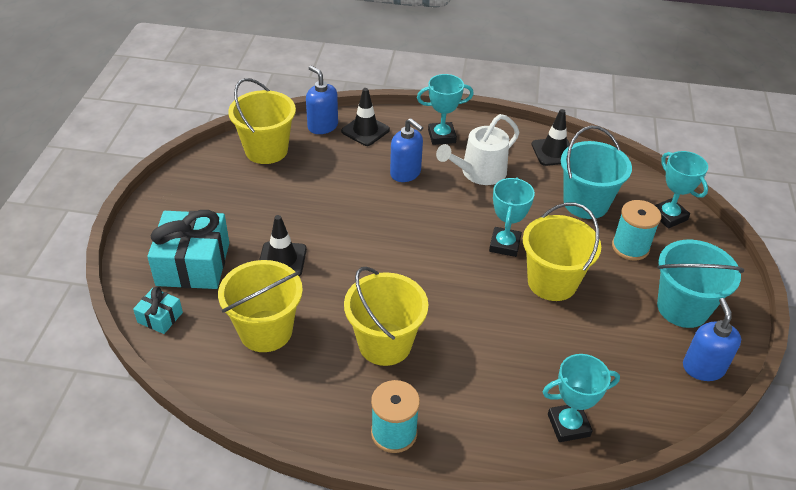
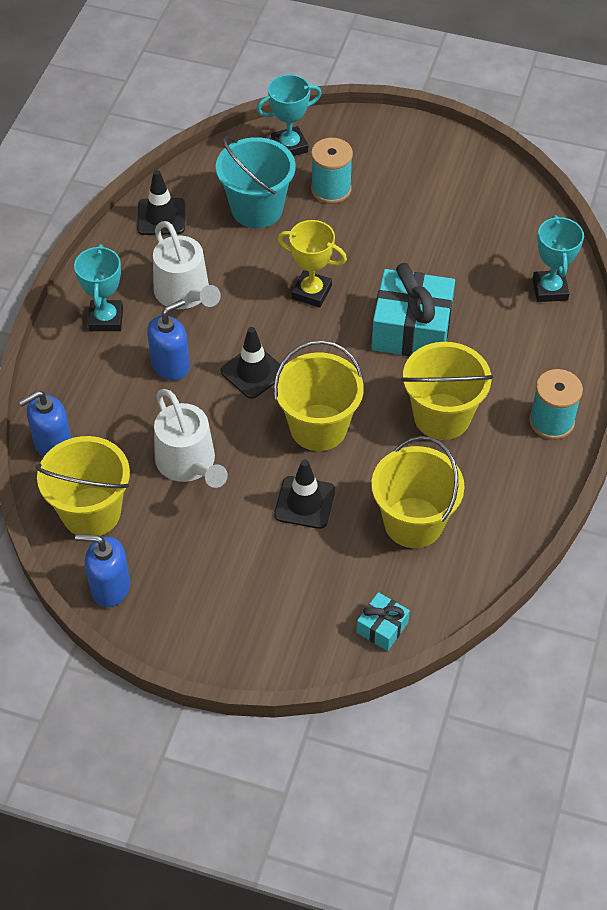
camera: 80 degrees left, 10 degrees up
turquoise gift [147,210,229,289] -> turquoise gift moved to [371,263,455,357]
black traffic cone [341,88,390,146] -> black traffic cone moved to [220,327,280,399]
turquoise trophy [489,177,535,257] -> yellow trophy [278,220,347,307]
yellow bucket [523,203,601,301] -> yellow bucket moved to [274,340,364,451]
turquoise bucket [657,240,744,328] -> none
blue soap dispenser [683,298,741,381] -> blue soap dispenser moved to [75,534,130,607]
none -> white watering can [154,389,228,488]

